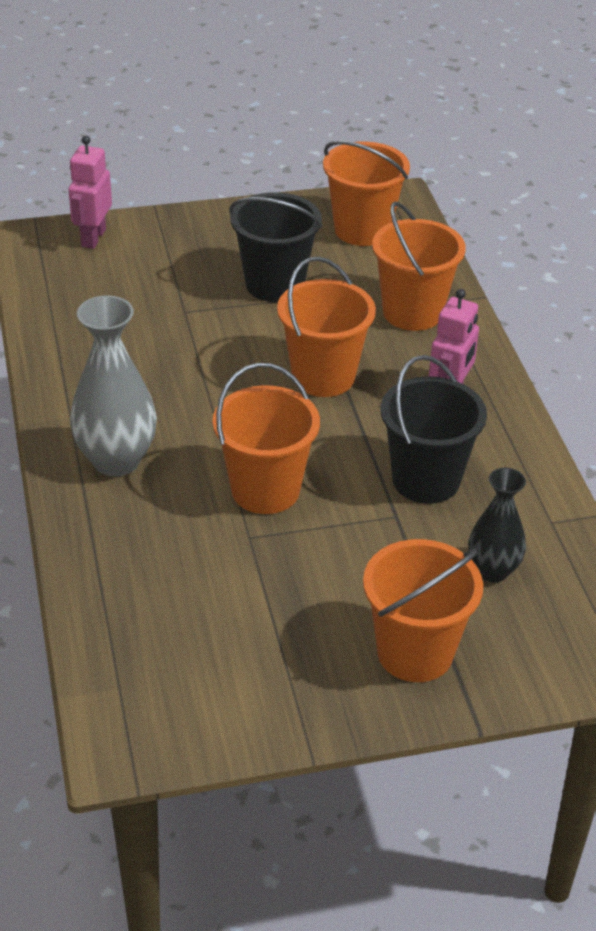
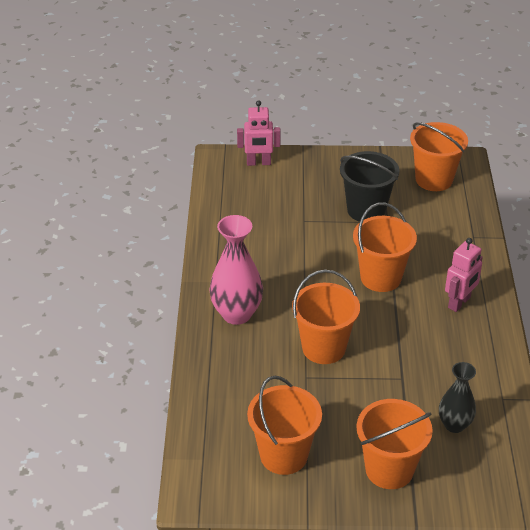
camera: 15 degrees right, 0 degrees up
pink robot [68,136,112,249] -> pink robot turned 120 degrees counterclockwise [237,100,281,166]
grey vase [70,295,157,476] -> pink vase [209,215,263,325]
orange bucket [372,202,466,331] -> orange bucket moved to [247,376,322,475]
black bucket [381,355,487,504] -> none

